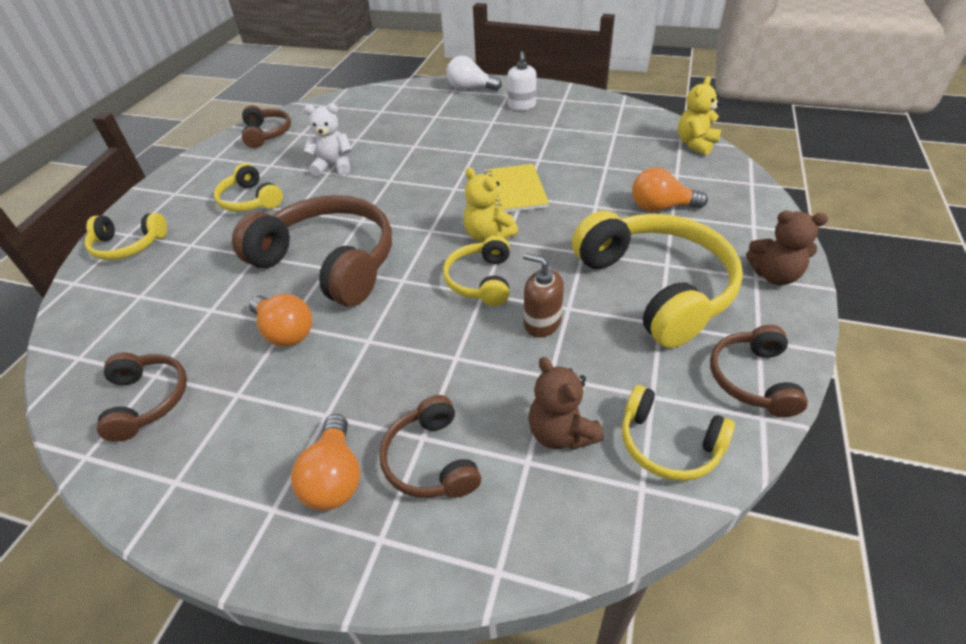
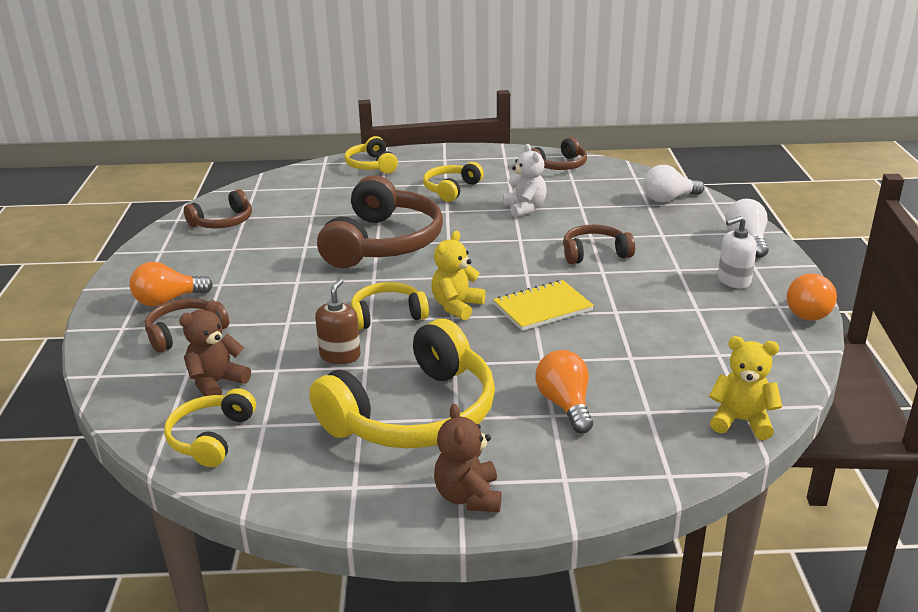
camera: 70 degrees right, 15 degrees down
orange light bulb [249,294,312,346] -> orange light bulb moved to [787,274,837,321]
brown headphones [710,325,808,417] -> brown headphones moved to [563,225,635,264]
none -> white light bulb [643,165,704,202]

